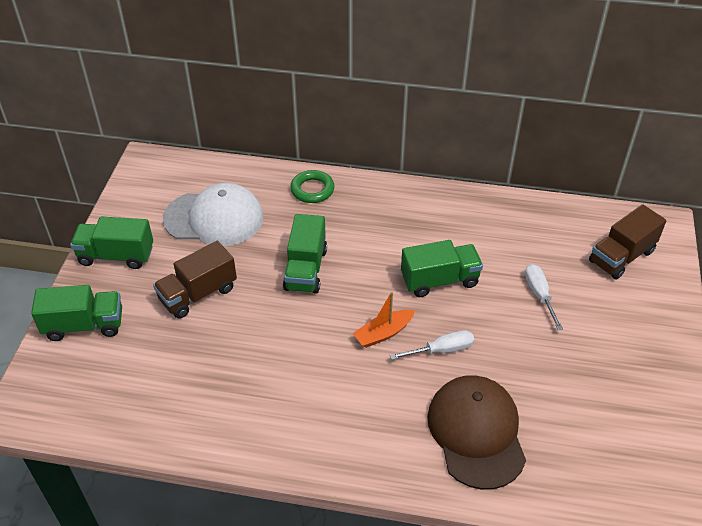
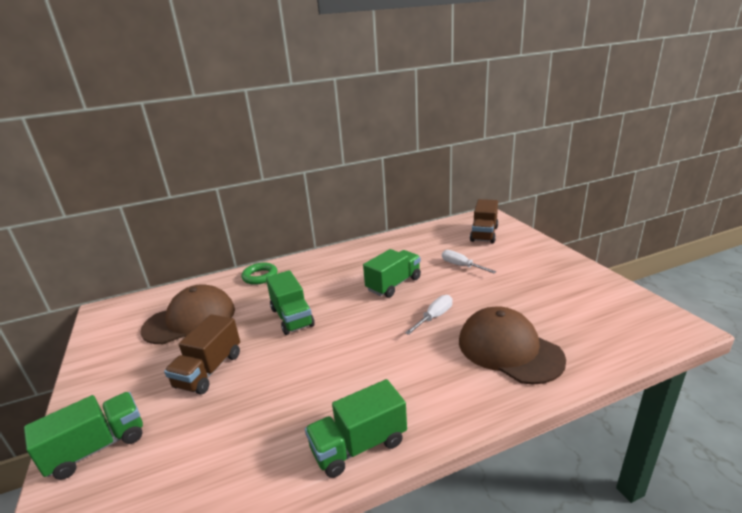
camera: 30 degrees left, 20 degrees down
green truck [70,216,153,269] -> green truck moved to [305,379,407,478]
white cap [163,183,263,246] -> brown cap [140,284,235,344]
orange boat [353,292,415,348] -> none

